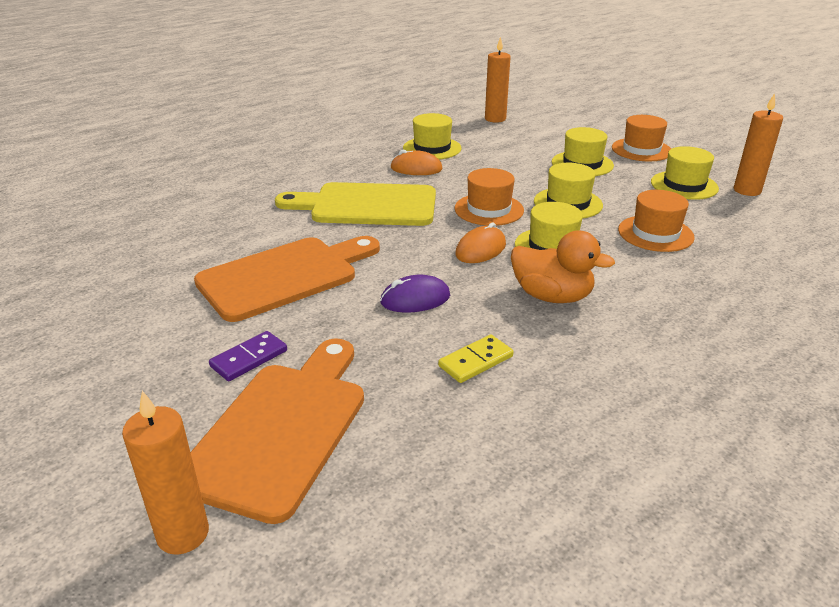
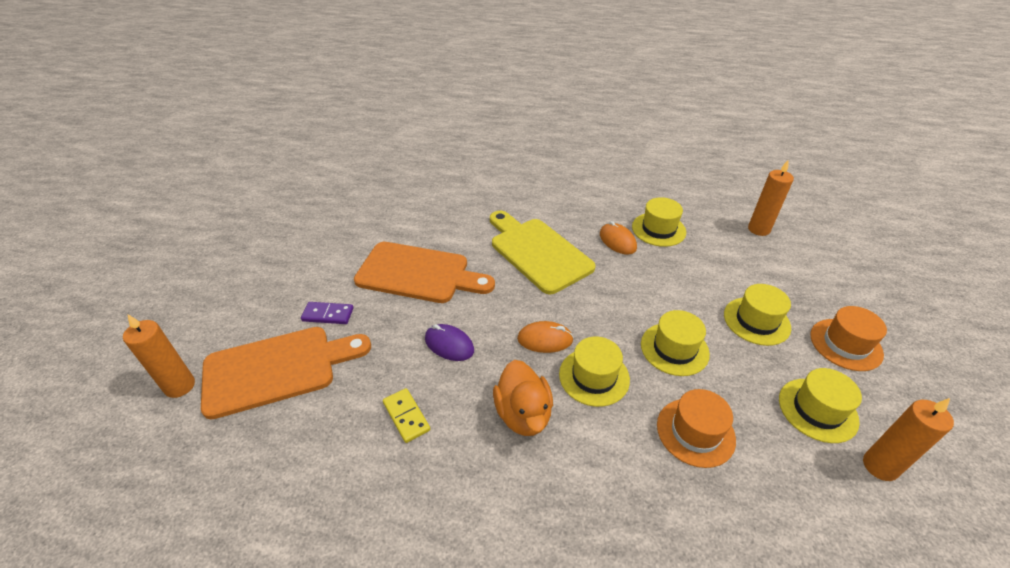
camera: 50 degrees right, 10 degrees up
yellow domino [438,335,514,383] -> yellow domino turned 45 degrees clockwise [383,388,430,443]
orange hat [455,168,524,226] -> none

